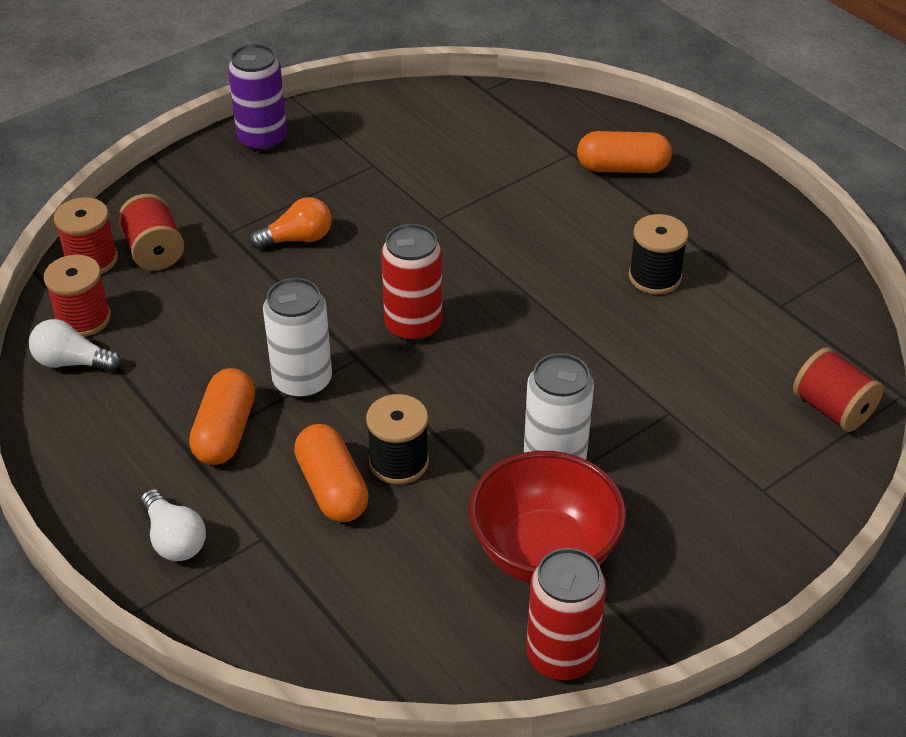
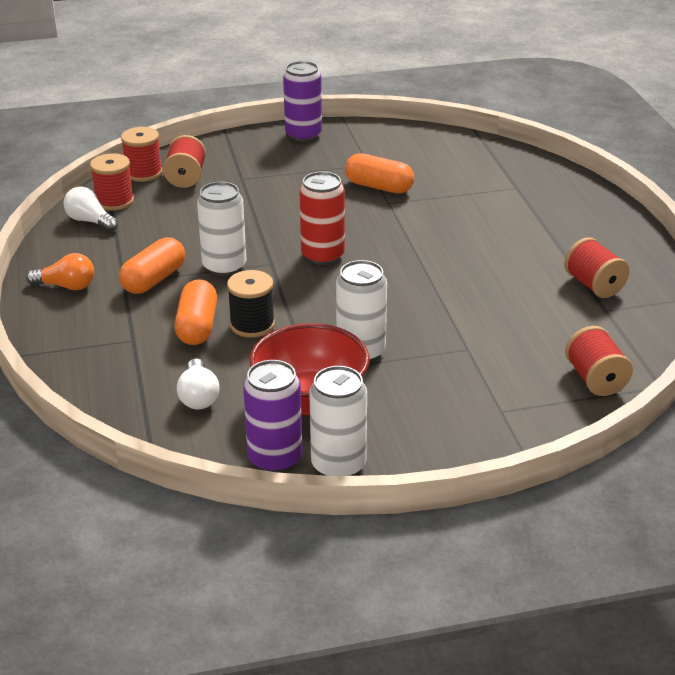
camera: 25 degrees right, 10 degrees down
white light bulb [140,489,206,561] -> white light bulb moved to [177,358,219,409]
orange light bulb [250,197,331,249] -> orange light bulb moved to [26,253,94,290]
red can [526,548,606,680] -> purple can [243,360,302,473]
orange capsule [577,131,672,173] -> orange capsule moved to [345,153,414,193]
black spool [628,214,688,294] -> none
none -> white can [309,366,367,476]
none -> red spool [564,238,629,298]

